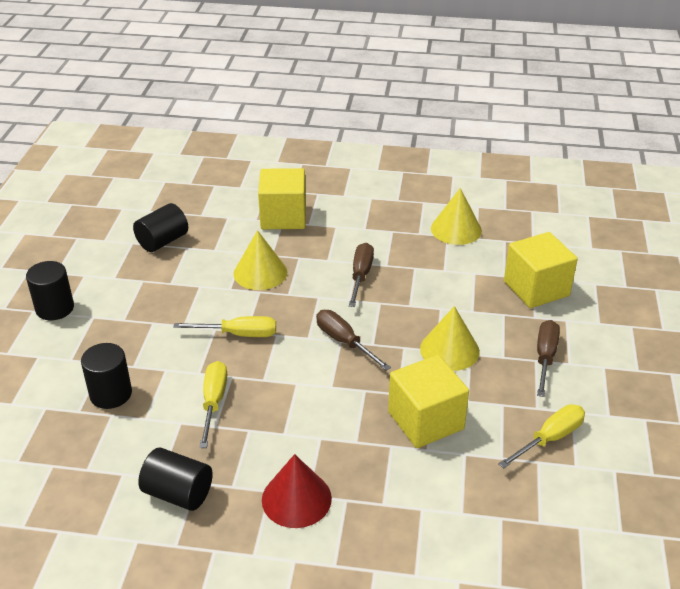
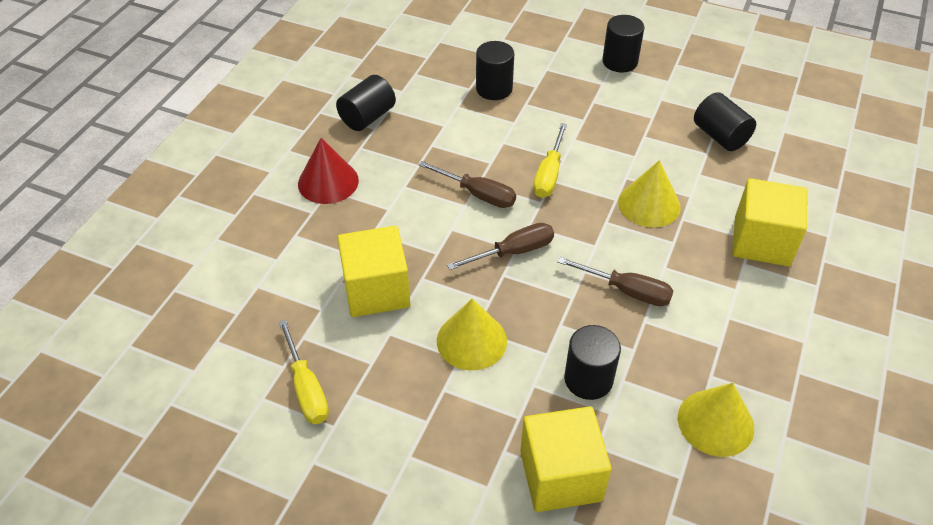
camera: 105 degrees right, 10 degrees up
yellow screwdriver [199,361,227,448] -> none
brown screwdriver [537,320,560,397] -> brown screwdriver moved to [419,161,516,208]
none -> black cylinder [564,325,621,400]

